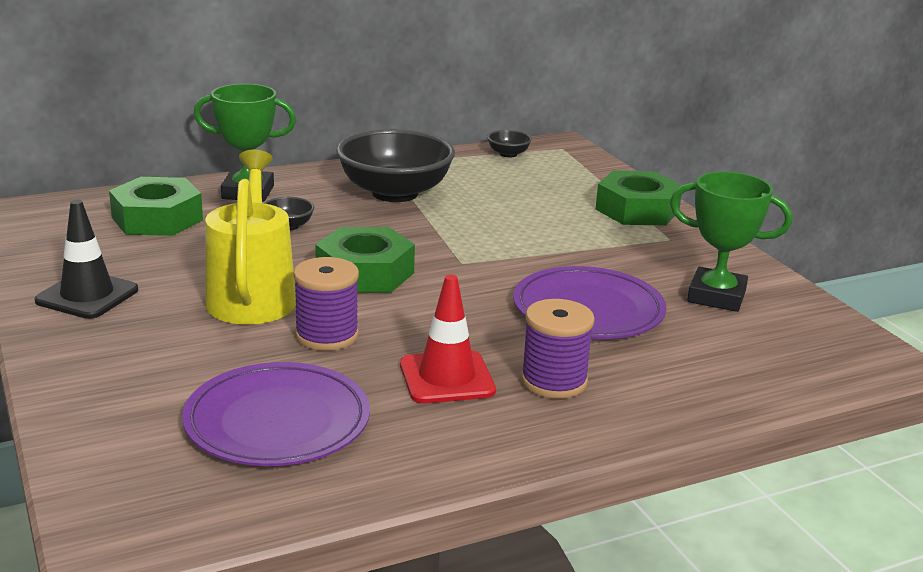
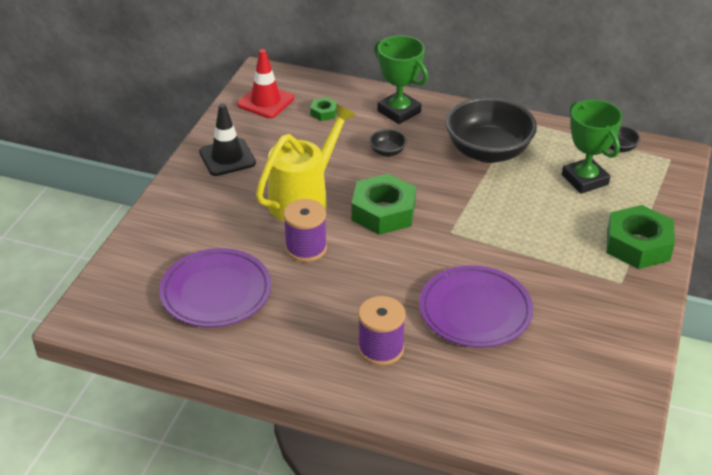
camera: 45 degrees right, 15 degrees up
green nut [109,177,203,236] -> green nut [310,97,338,121], size x0.47
red traffic cone [400,275,496,403] -> red traffic cone moved to [237,49,294,118]
green trophy [670,171,792,312] -> green trophy moved to [562,100,623,194]

